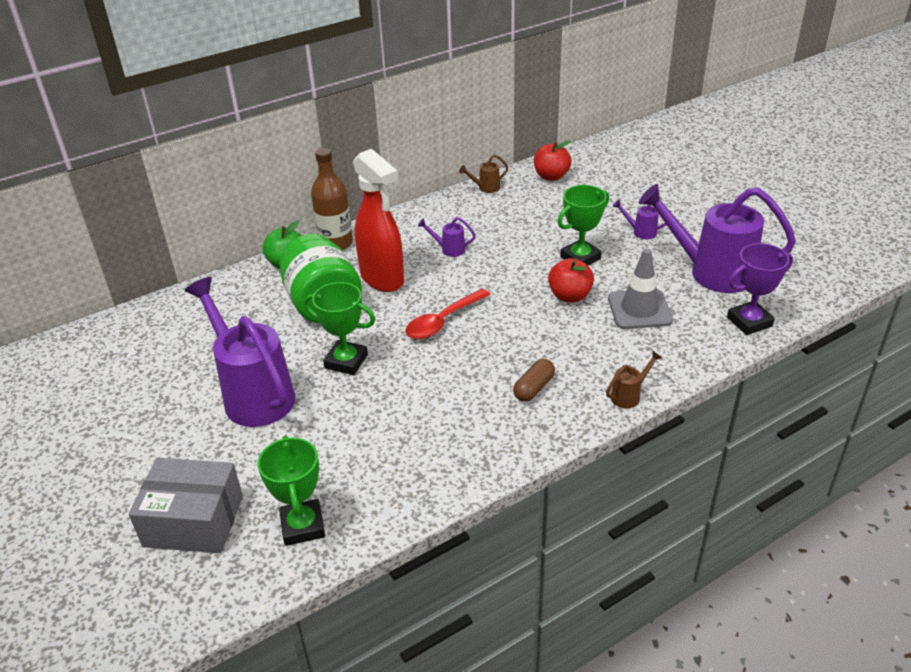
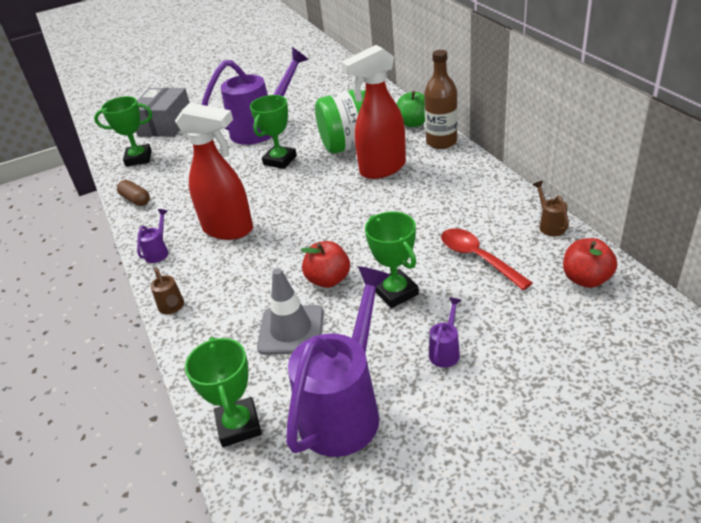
camera: 100 degrees right, 0 degrees up
red spoon [405,289,491,339] -> red spoon moved to [441,228,533,290]
purple watering can [418,217,476,257] -> purple watering can moved to [137,209,168,263]
brown capsule [513,359,555,402] -> brown capsule moved to [117,180,150,206]
purple trophy [727,243,793,335] -> green trophy [185,337,262,447]
none -> red spray bottle [175,103,253,240]

